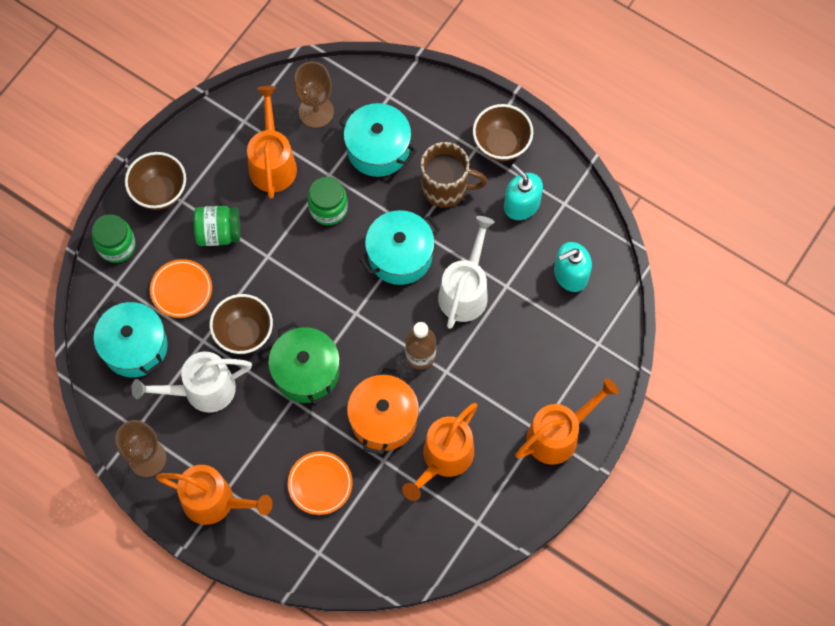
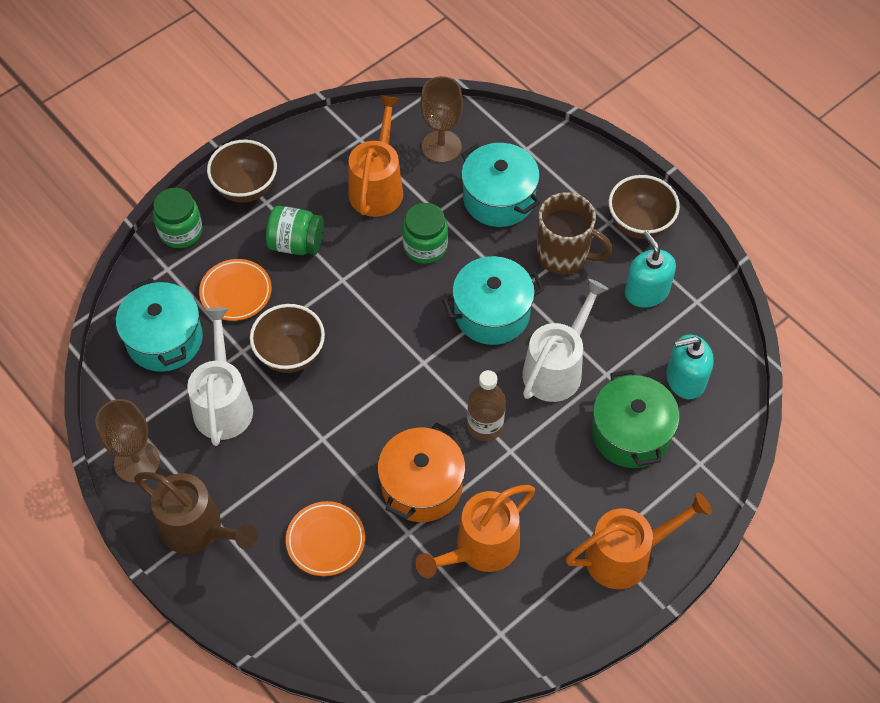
camera: 15 degrees right, 10 degrees down
white watering can [131,352,252,412] -> white watering can turned 90 degrees clockwise [187,307,253,446]
orange watering can [156,465,273,525] -> brown watering can [134,472,257,554]
green pot [268,322,340,404] -> green pot moved to [592,369,680,468]

